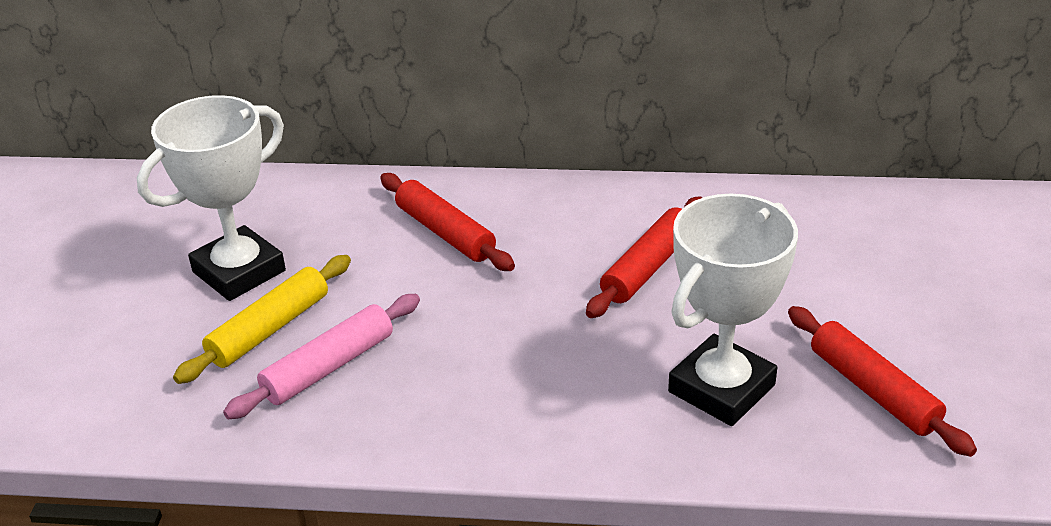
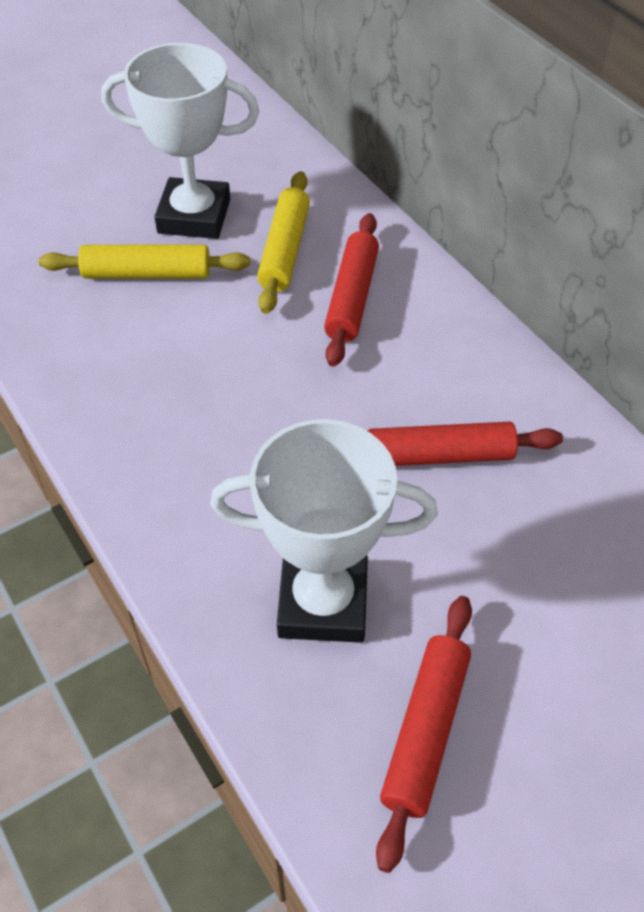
camera: 50 degrees right, 15 degrees up
pink rolling pin [223,294,420,420] -> none
none -> yellow rolling pin [257,171,310,314]

